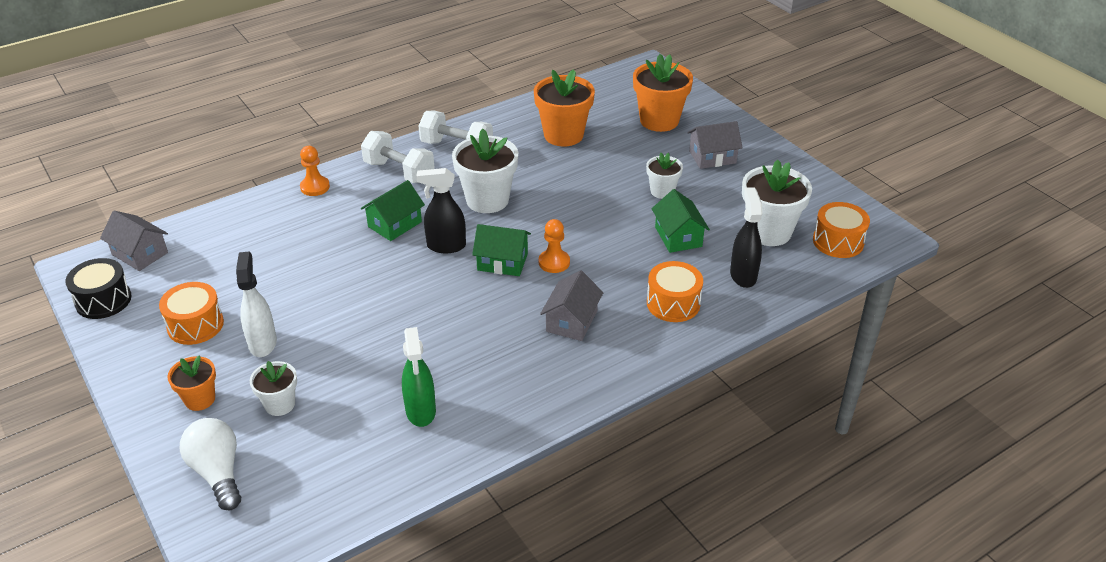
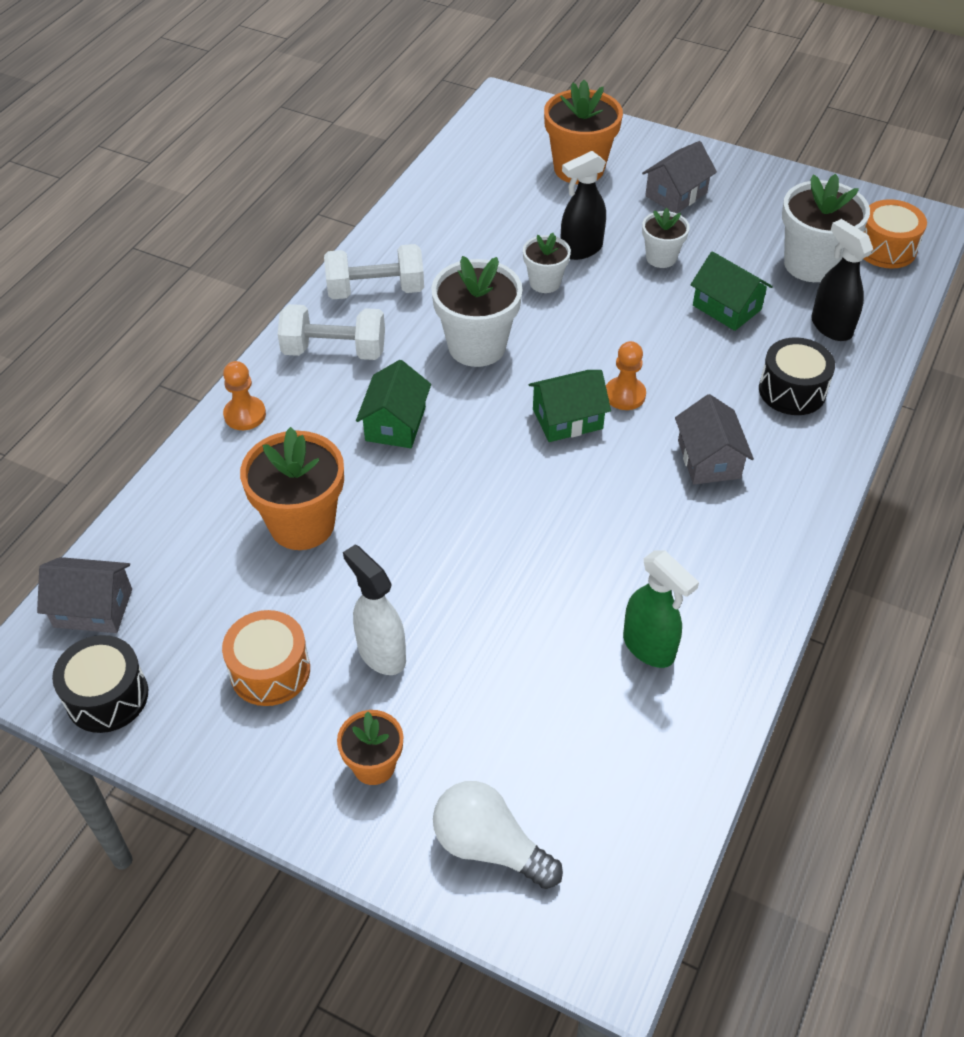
camera: 30 degrees left, 10 degrees up
white flower pot [250,361,297,416] -> white flower pot moved to [523,233,571,293]
black spray bottle [416,168,466,253] -> black spray bottle moved to [561,151,606,260]
orange flower pot [534,69,595,146] -> orange flower pot moved to [240,427,344,550]
orange drum [647,261,703,322] -> black drum [759,337,835,415]

